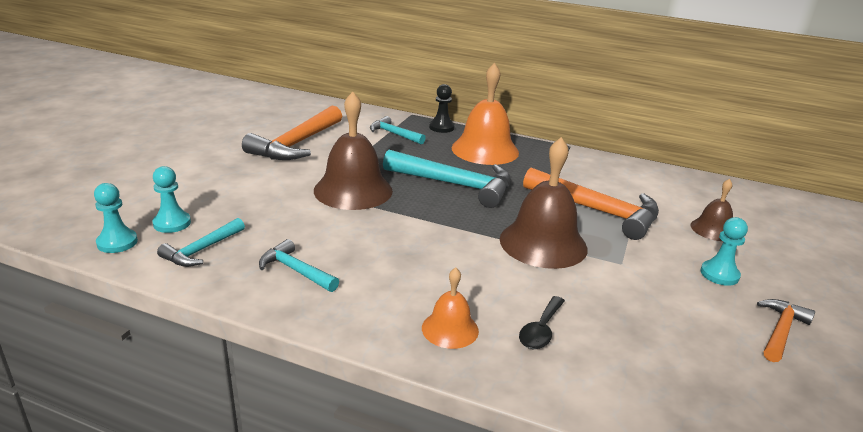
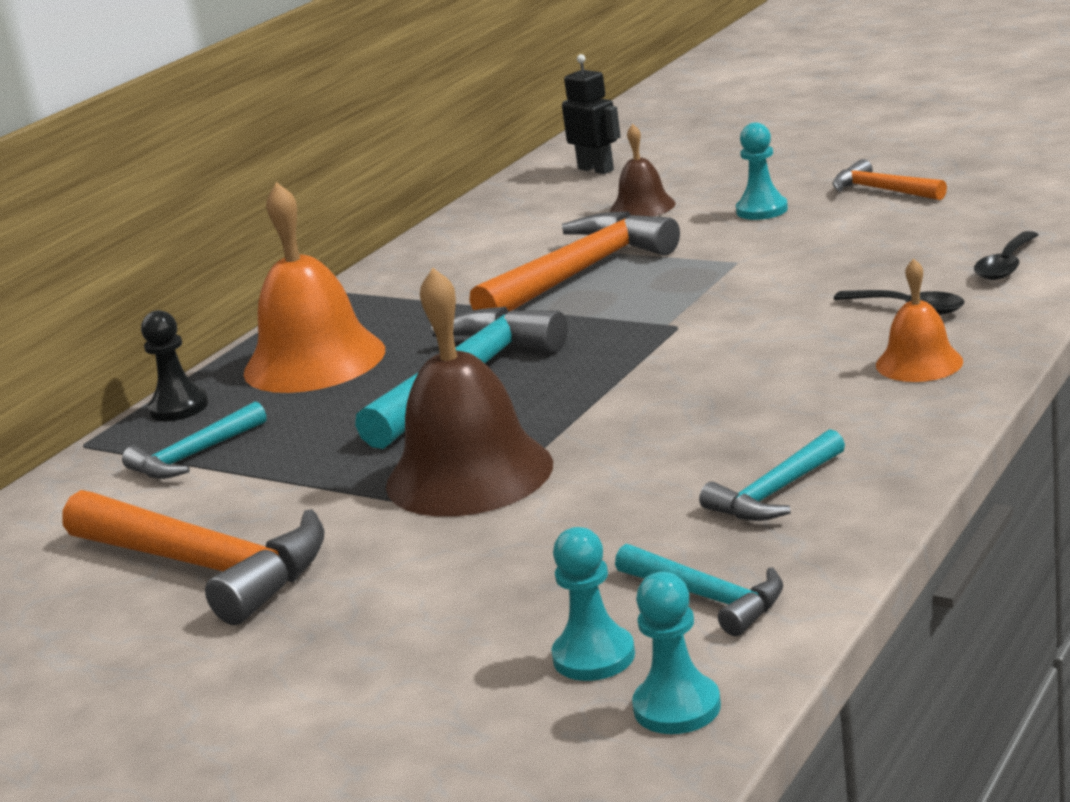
camera: 75 degrees left, 5 degrees down
brown bell [500,137,587,269] -> none
none -> black robot [562,54,621,174]
none -> black spoon [974,231,1038,280]

